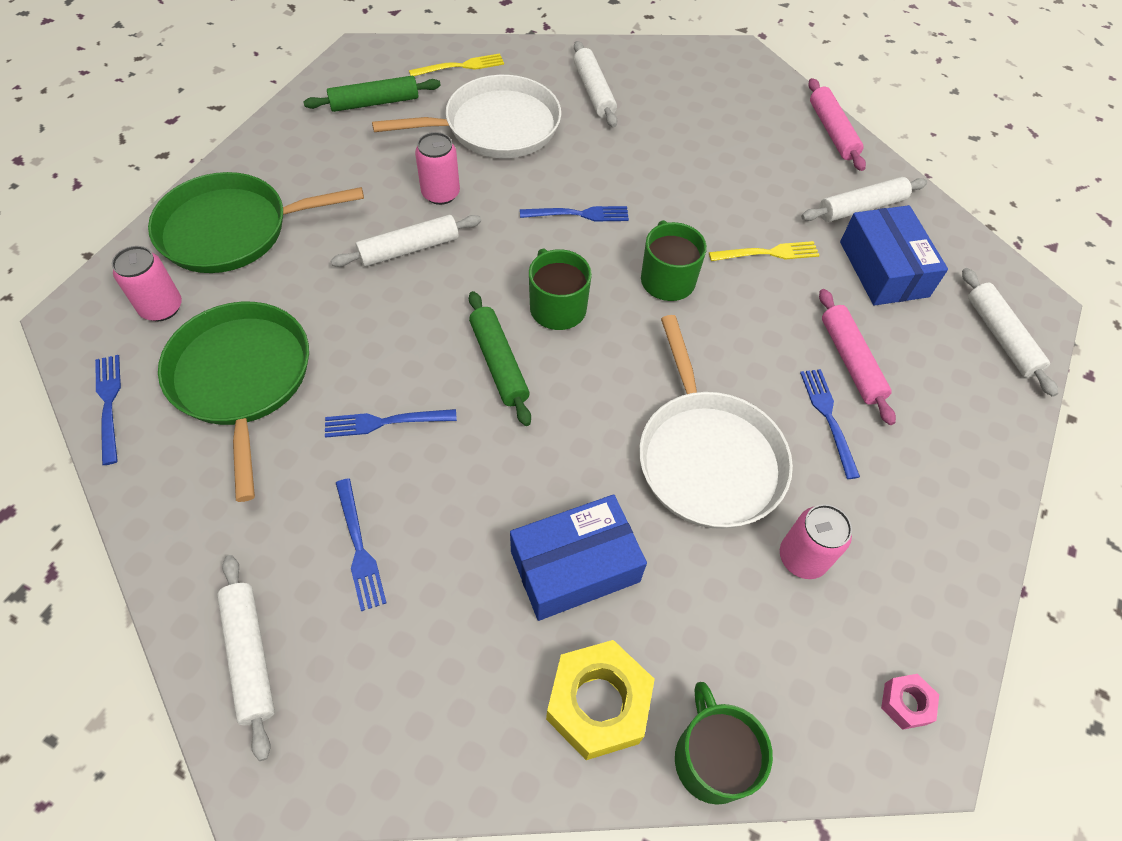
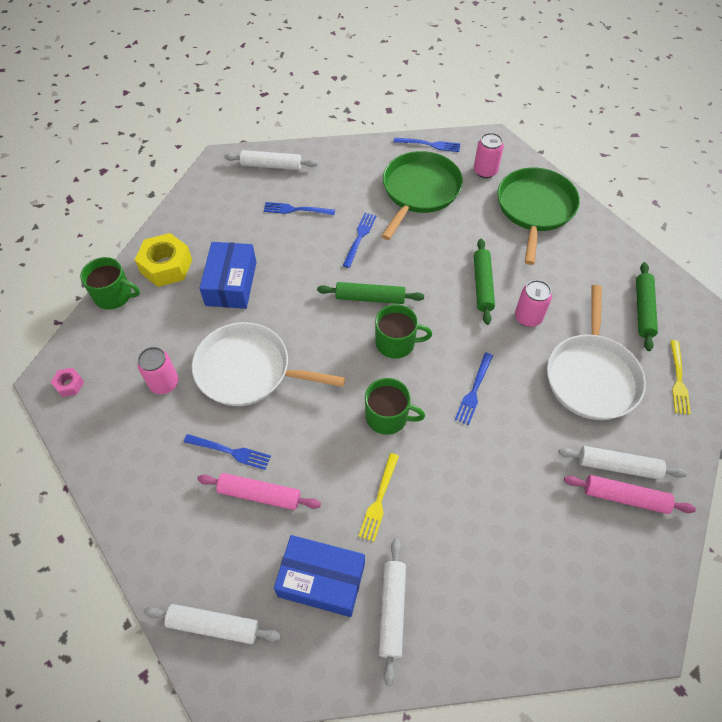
camera: 120 degrees right, 0 degrees up
green pan [158,302,309,502] -> green pan turned 75 degrees counterclockwise [382,151,463,240]
white rolling pin [331,215,481,267] -> green rolling pin [474,239,495,325]
pink rolling pin [808,78,866,171] -> pink rolling pin moved to [564,475,696,514]

